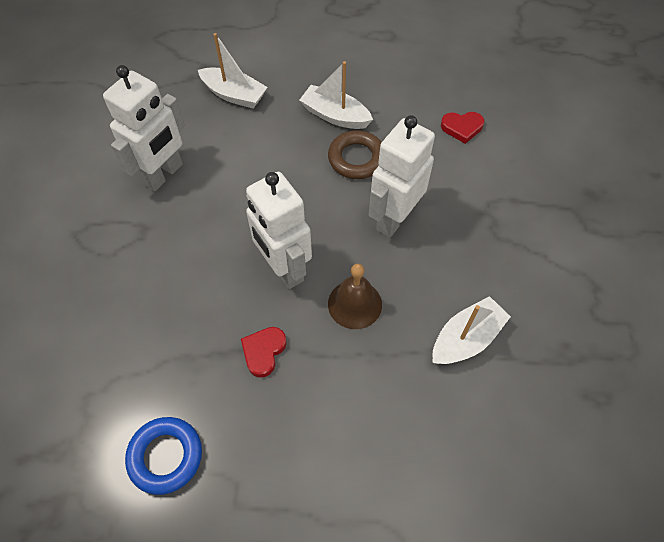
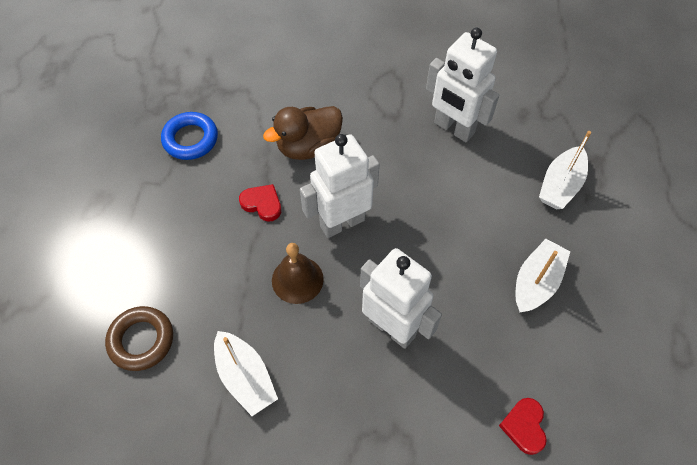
camera: 95 degrees right, 0 degrees up
brown ring [328,130,382,179] -> brown ring moved to [105,306,173,371]
none -> brown duck [263,106,343,160]

